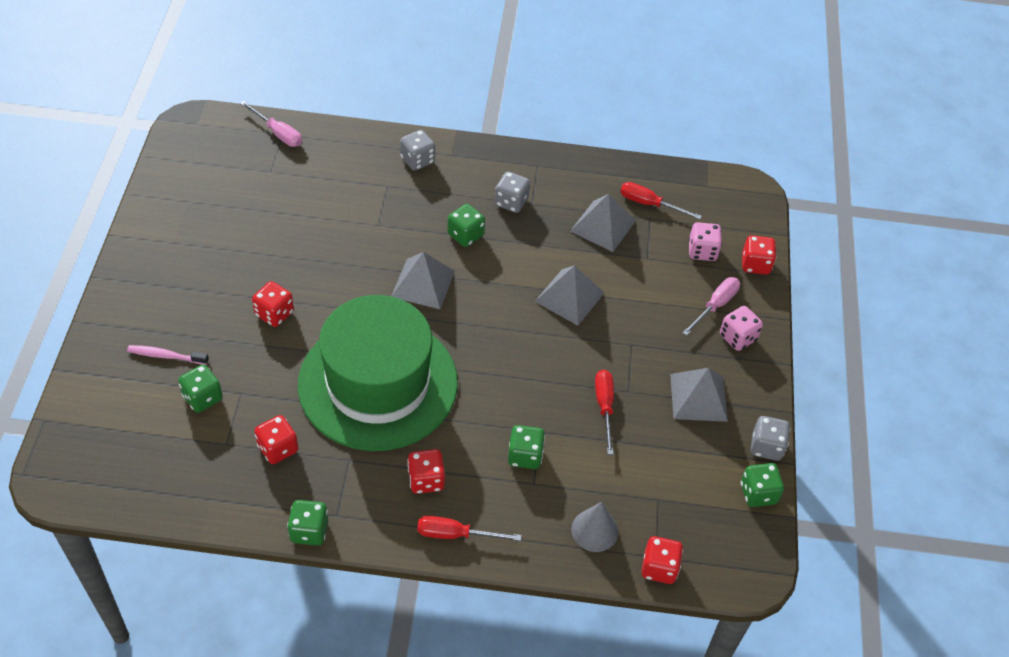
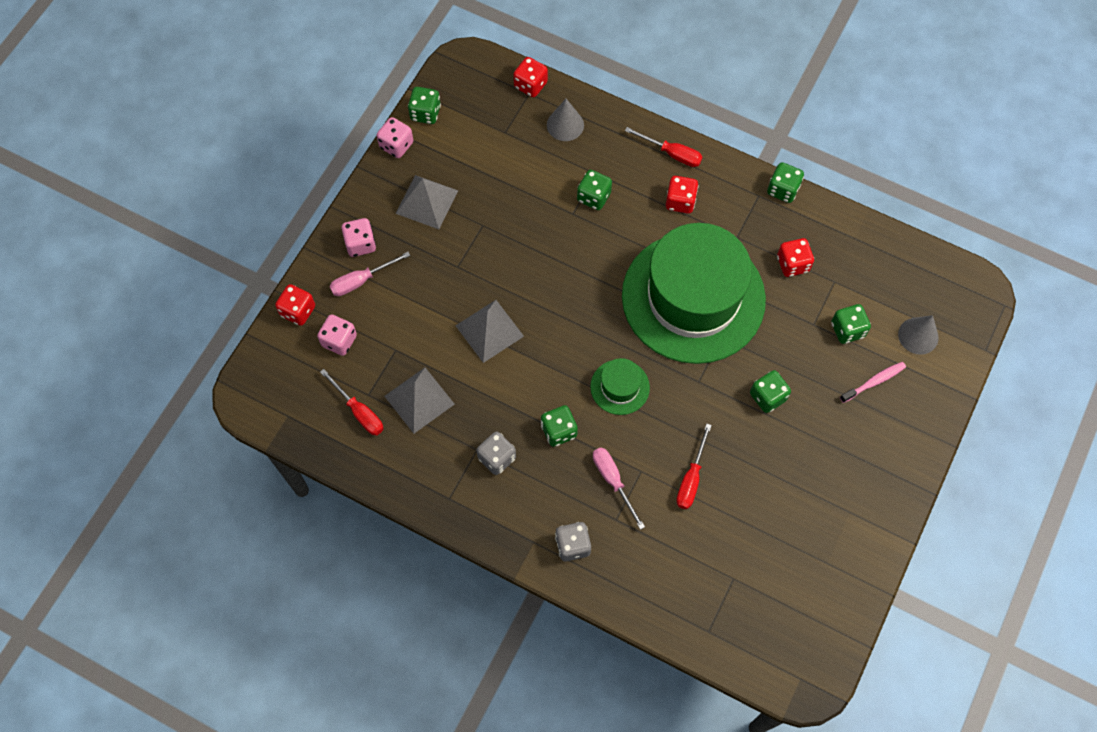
camera: 155 degrees left, 15 degrees up
pink toothbrush [127,345,209,365] -> pink toothbrush turned 60 degrees counterclockwise [840,362,906,403]
pink screwdriver [240,101,302,147] -> pink screwdriver moved to [593,447,645,530]
red dice [252,281,294,327] -> green dice [750,370,791,413]
grey pyramid [392,252,455,309] -> green hat [590,358,650,415]
red screwdriver [595,370,614,455] -> red screwdriver moved to [676,424,712,509]
grey dice [751,416,790,461] -> pink dice [377,117,413,158]
none -> grey cone [898,315,939,355]

